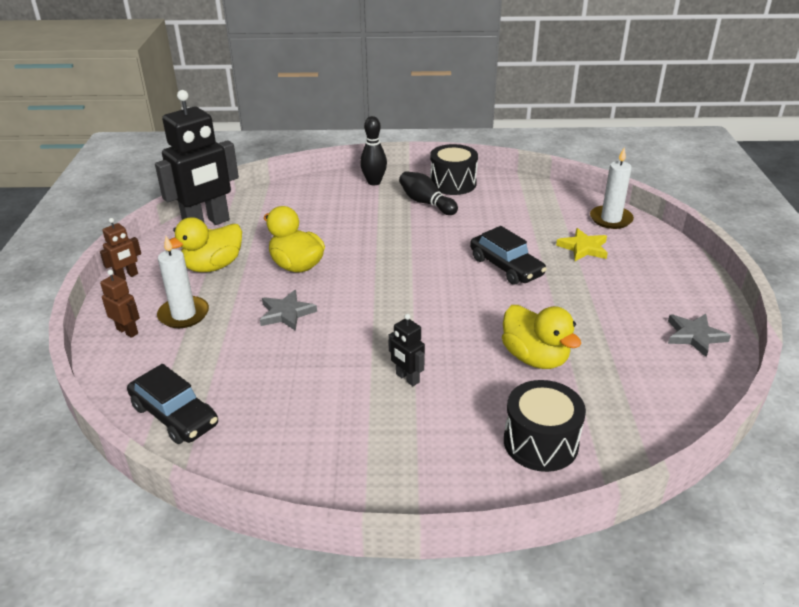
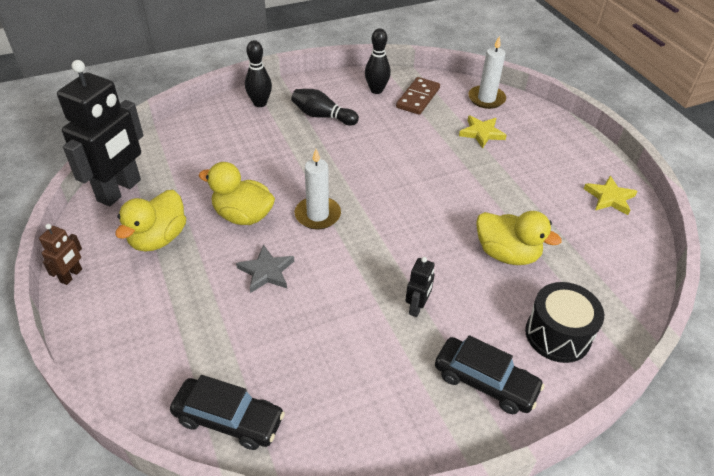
camera: 25 degrees left, 10 degrees up
brown robot [100,270,140,338] -> none
white candle [157,236,209,328] -> white candle moved to [295,149,341,230]
black robot [388,314,425,386] -> black robot turned 90 degrees counterclockwise [405,257,435,317]
black drum [430,144,478,195] -> none
black car [470,226,547,285] -> black car moved to [435,335,545,414]
grey star [668,314,731,357] -> yellow star [584,176,638,215]
none -> black bowling pin [365,28,391,94]
none -> brown domino [396,77,440,115]

